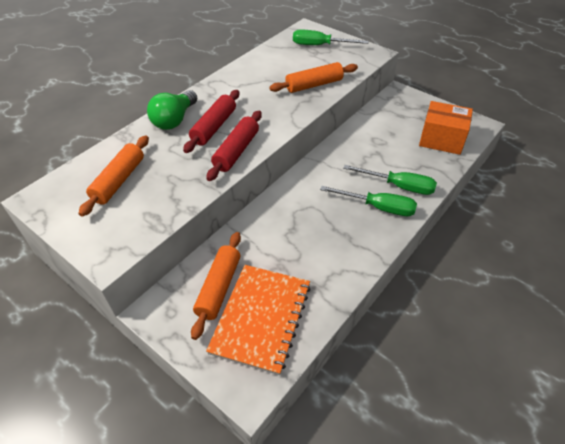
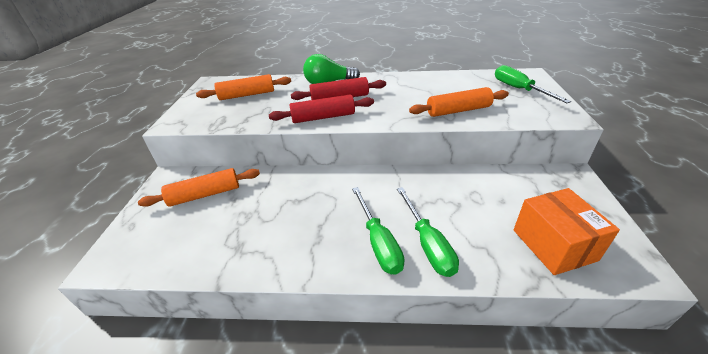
camera: 55 degrees right, 10 degrees down
orange notebook [206,265,311,375] -> none
orange rolling pin [269,62,358,93] -> orange rolling pin turned 45 degrees counterclockwise [409,87,509,117]

